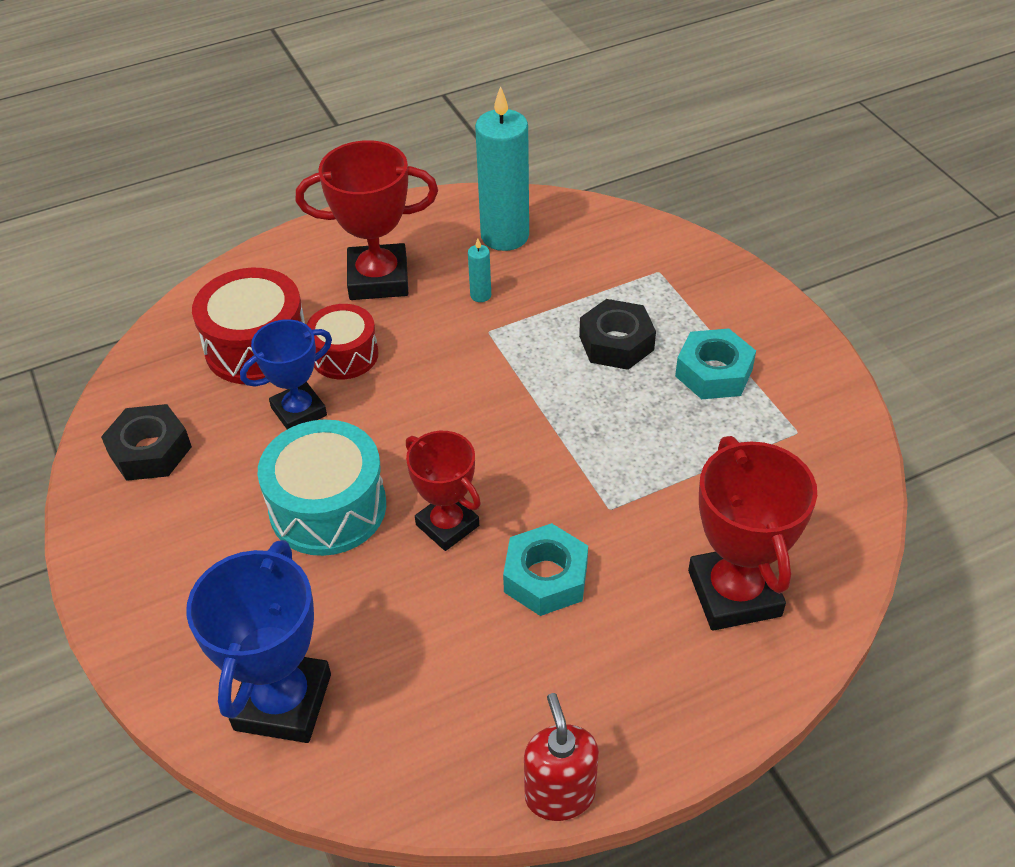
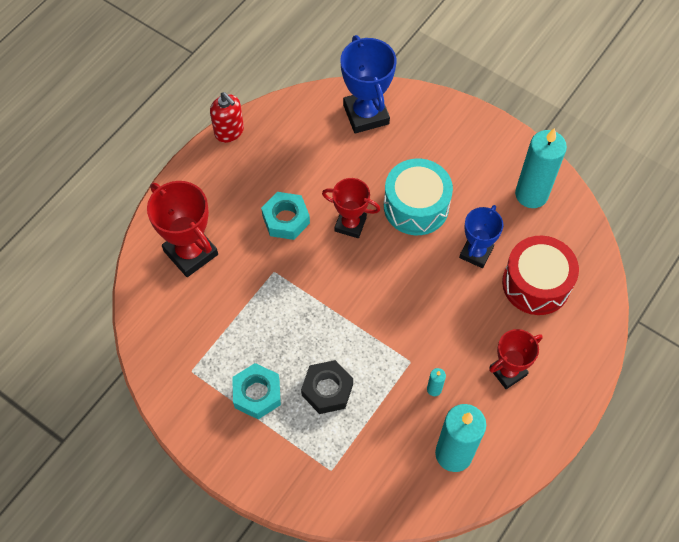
camera: 150 degrees right, 15 degrees up
black nut [101,404,192,481] -> turquoise candle [515,128,567,208]
red trophy [296,140,438,300] -> red trophy [489,329,543,389], size x0.65
red drum [307,304,379,379] -> none

